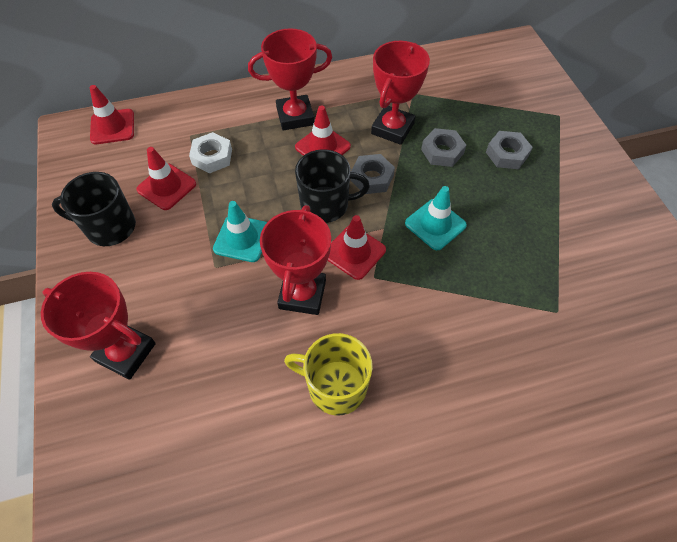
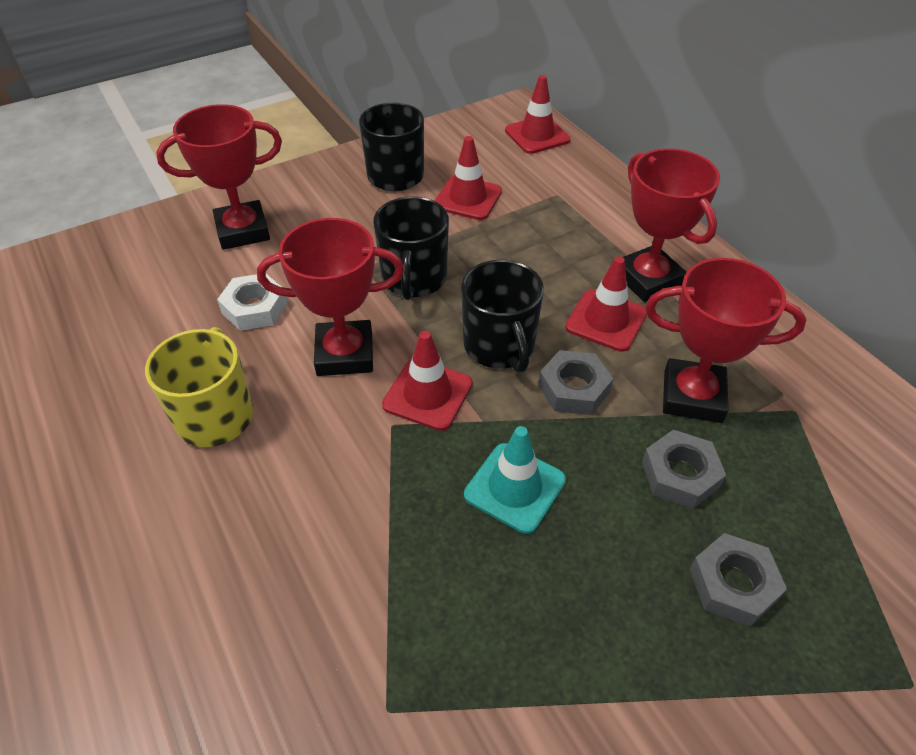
camera: 75 degrees right, 10 degrees down
red trophy [41,272,156,380] -> red trophy turned 60 degrees clockwise [156,104,282,250]
white nut [189,132,232,173] -> white nut moved to [217,274,287,331]
turquoise traffic cone [213,201,267,262] -> black mug [373,196,449,300]

